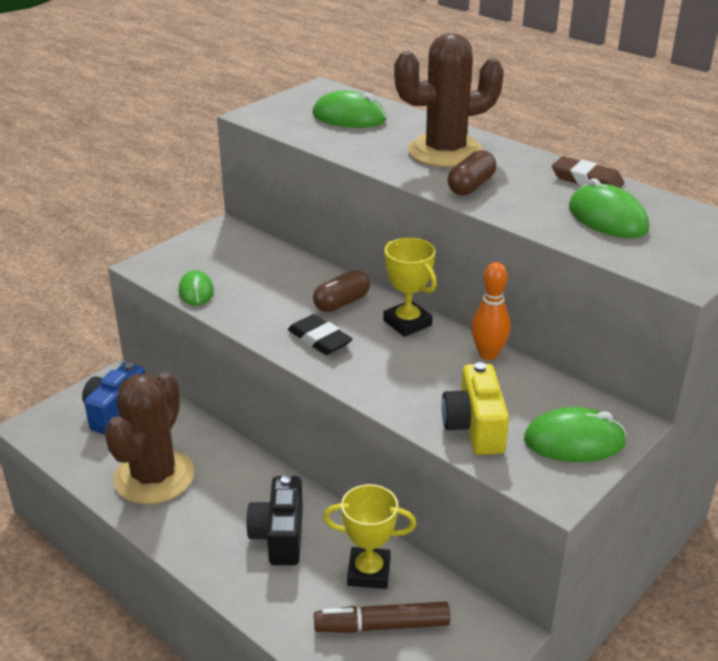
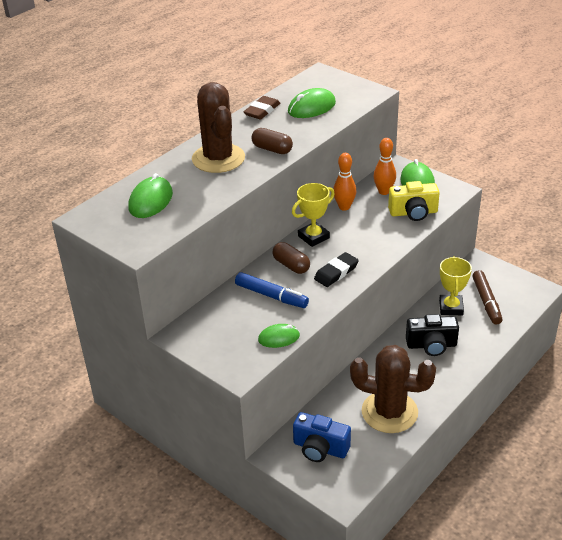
camera: 90 degrees left, 5 degrees up
none -> blue marker [235,272,309,308]
none -> orange bowling pin [373,138,396,195]

